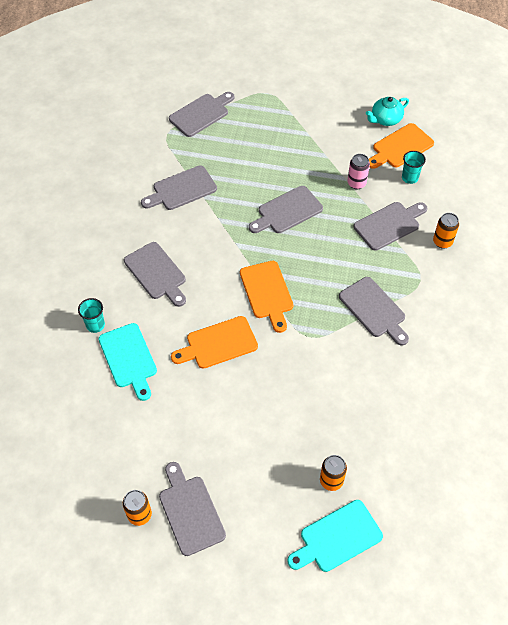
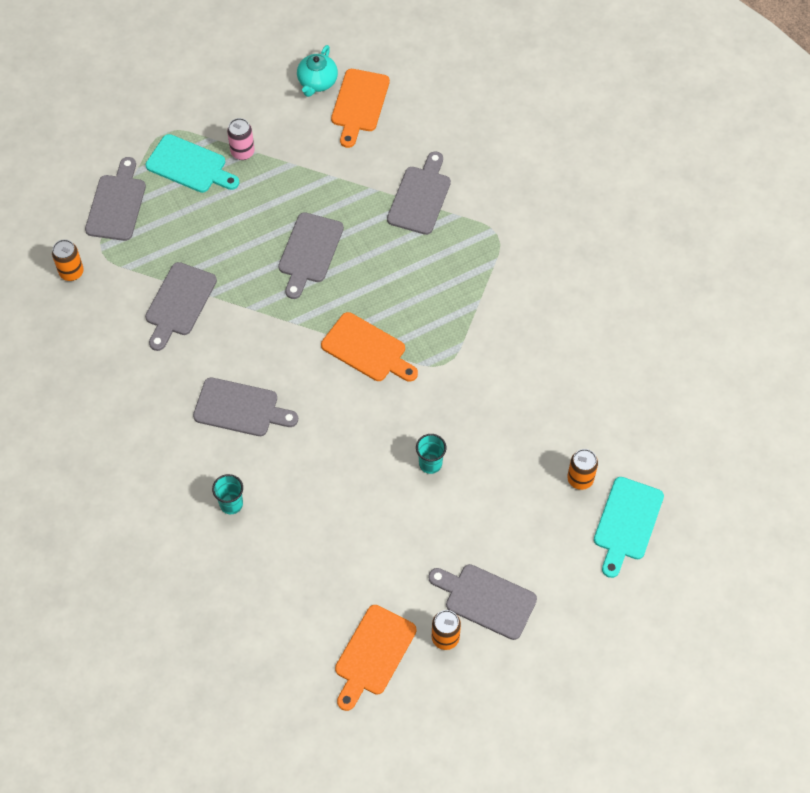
camera: 40 degrees left, 5 degrees up
turquoise cutting board [98,323,157,401] -> turquoise cutting board moved to [146,134,239,193]
orange cutting board [171,316,258,369] -> orange cutting board moved to [335,605,417,711]
grey cutting board [339,277,409,346] -> none
pink can [347,154,370,189] -> pink can moved to [227,118,255,160]
turquoise cup [402,151,426,184] -> turquoise cup moved to [416,434,446,474]
orange can [433,213,459,249] -> orange can moved to [52,239,84,281]

